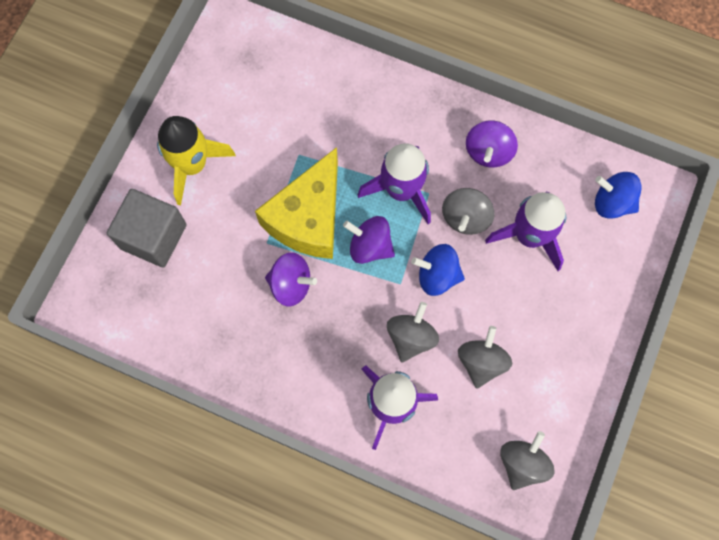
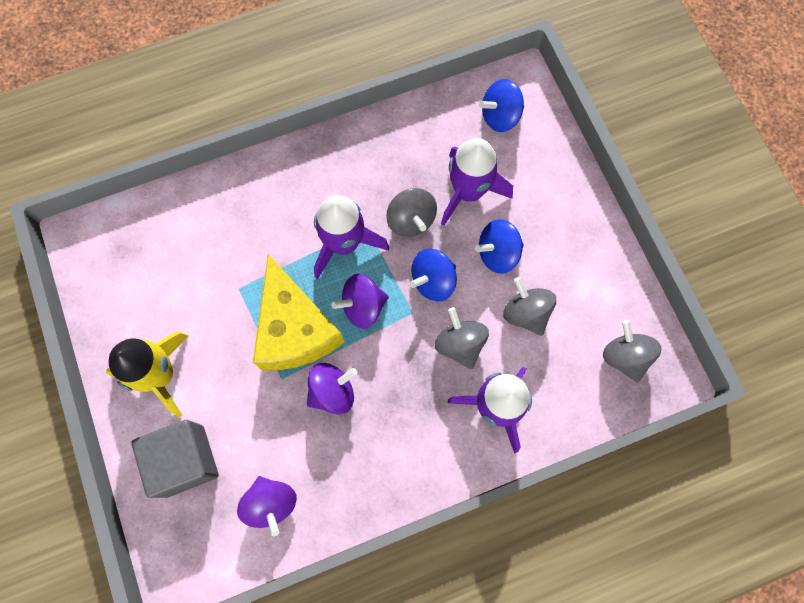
camera: 45 degrees left, 0 degrees up
purple spinning top [466,120,518,168] -> purple spinning top moved to [237,476,297,536]
none -> blue spinning top [475,219,524,274]

